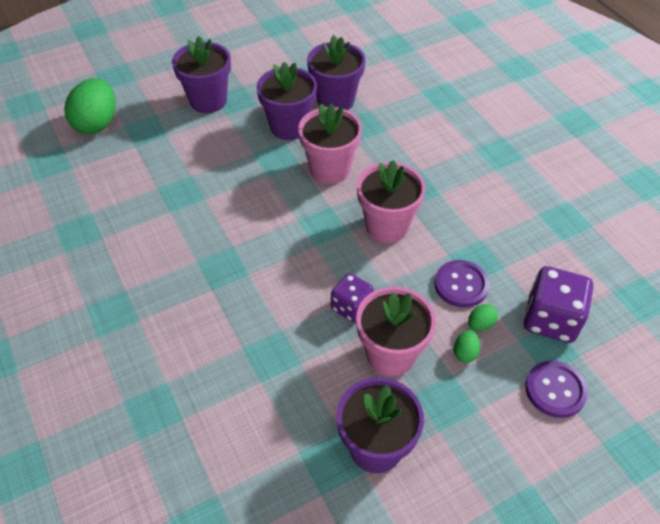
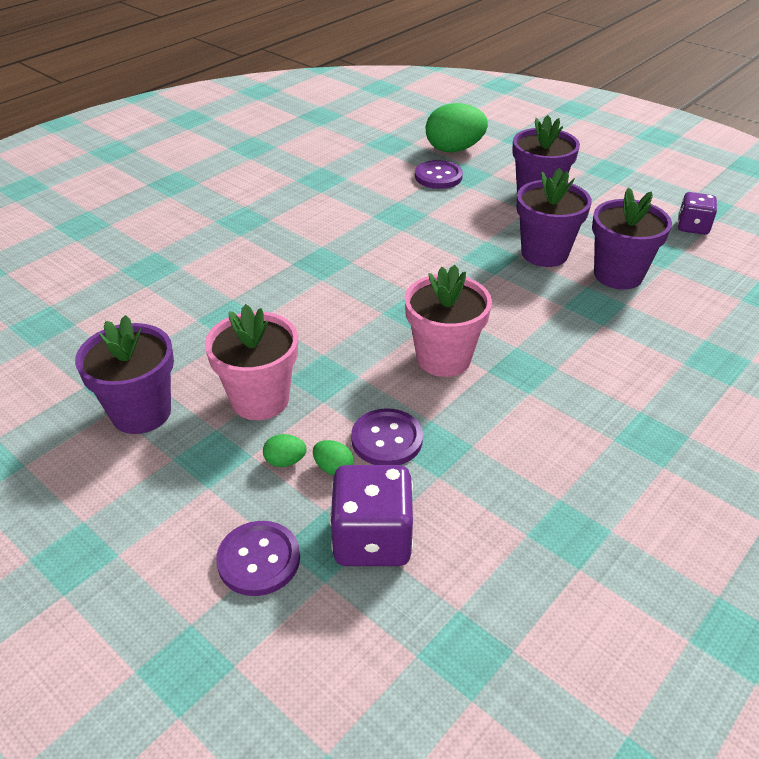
camera: 70 degrees right, 10 degrees down
pink flower pot [298,103,362,184] -> none
purple dice [331,273,373,323] -> purple dice moved to [678,192,717,235]
none -> purple button [415,160,463,189]

